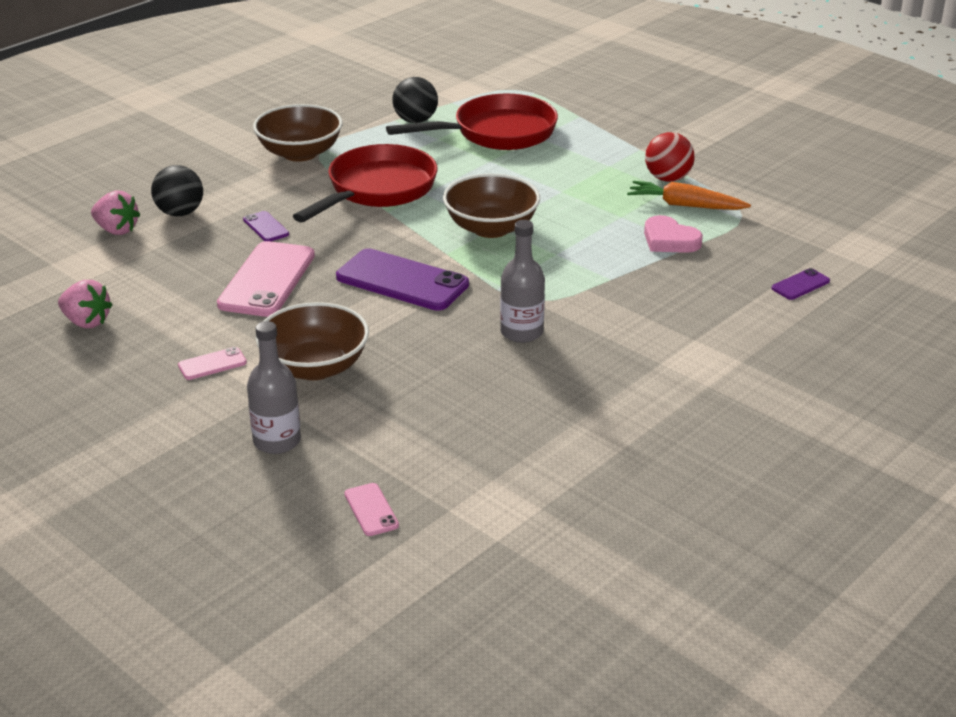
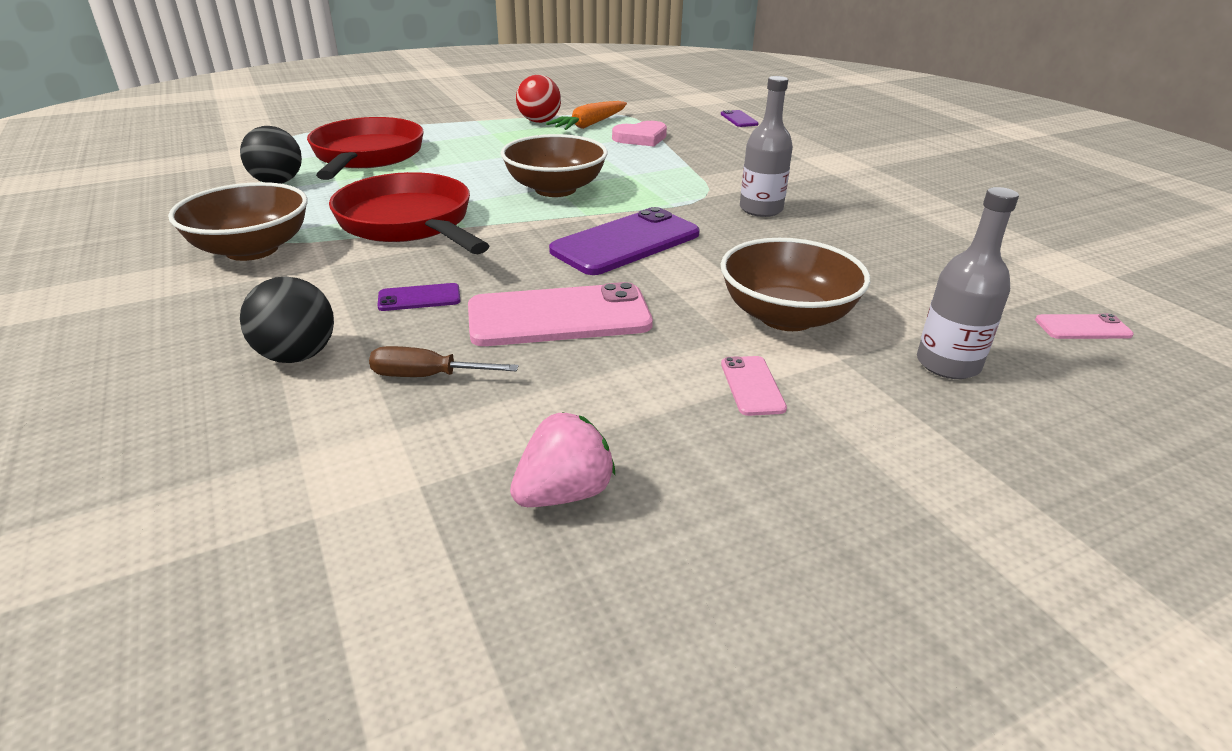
camera: 70 degrees left, 0 degrees up
pink strawberry [91,191,140,235] -> none
pink phone [217,241,315,317] -> pink phone turned 45 degrees counterclockwise [468,282,653,346]
none -> brown screwdriver [369,346,518,377]

